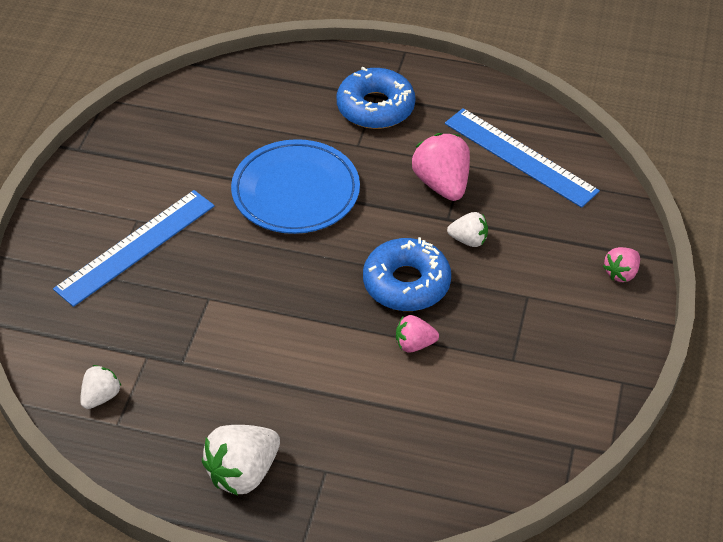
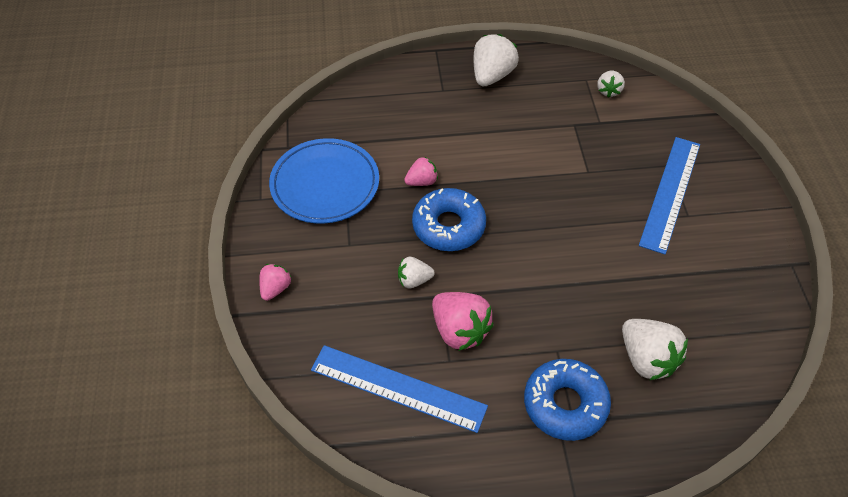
camera: 160 degrees right, 5 degrees up
blue plate [231,139,360,234] -> blue plate moved to [269,138,379,224]
none -> white strawberry [622,319,688,380]

